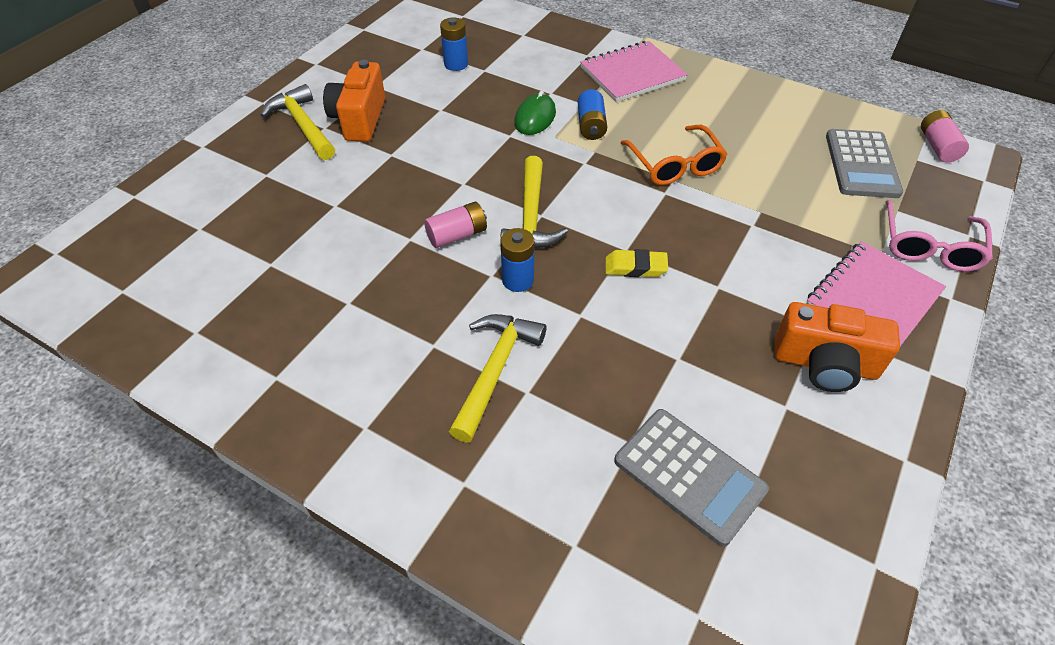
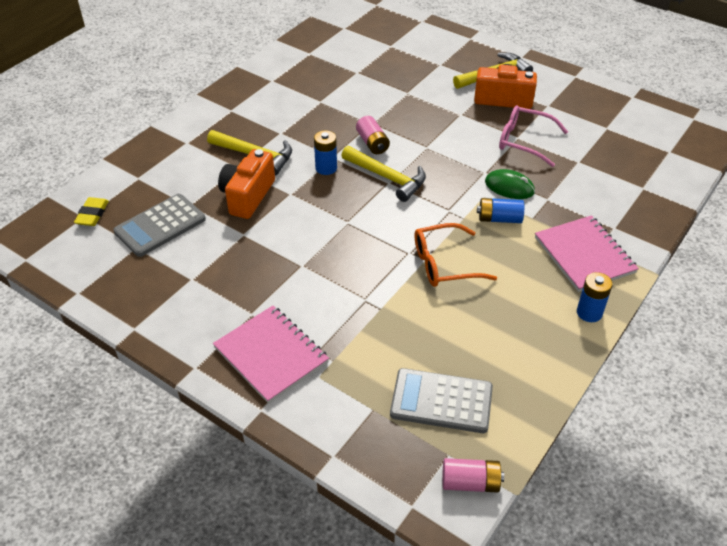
camera: 95 degrees right, 5 degrees down
blue battery [440,17,468,71] -> blue battery moved to [577,272,613,322]
yellow hammer [500,156,568,249] -> yellow hammer turned 150 degrees counterclockwise [341,146,426,202]
yellow eraser [605,249,668,277] -> yellow eraser moved to [74,197,109,226]
orange camera [774,302,900,392] -> orange camera moved to [218,149,275,219]
pink glasses [886,200,993,272] -> pink glasses moved to [499,105,568,167]

